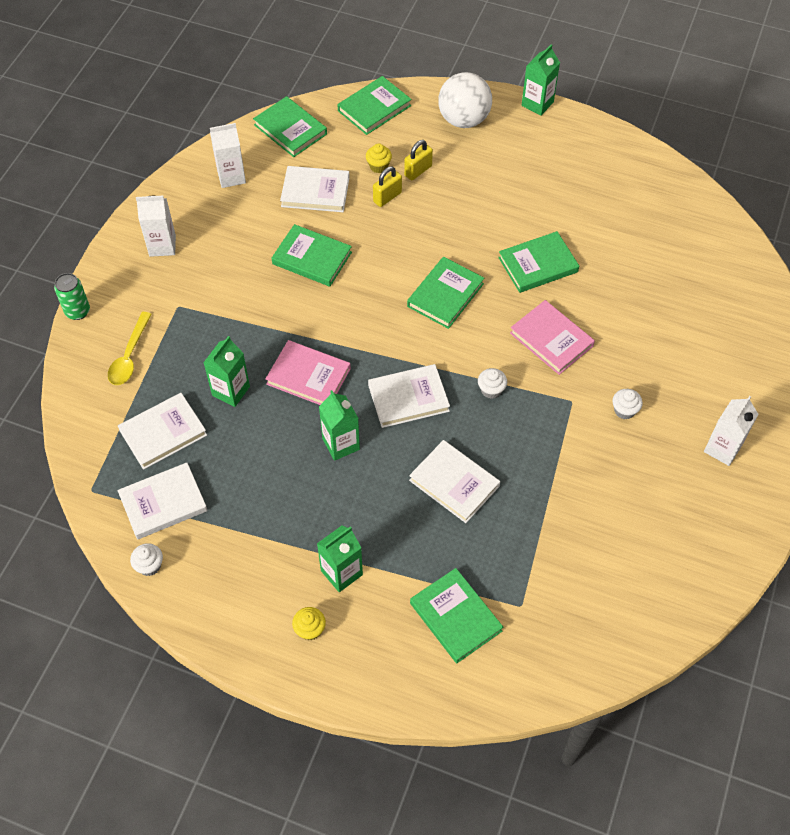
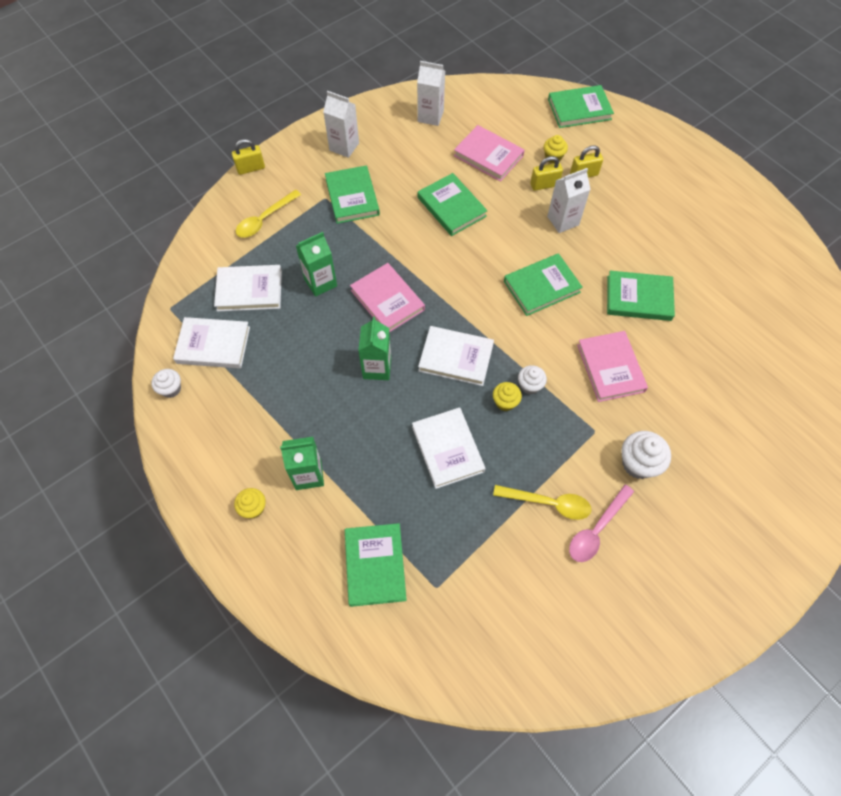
camera: 30 degrees right, 5 degrees up
green can [54,273,90,320] -> yellow padlock [232,139,265,175]
green book [253,96,327,157] -> green book moved to [325,165,380,224]
white book [280,166,350,212] -> pink book [454,125,525,182]
white ball [438,72,492,128] -> none
green carton [522,44,560,116] -> none
white cupcake [613,389,643,419] -> white cupcake [621,431,671,479], size x1.60
white carton [704,396,758,466] -> white carton moved to [547,168,591,233]
none -> yellow cupcake [493,382,522,411]
none -> yellow spoon [493,485,591,520]
none -> pink spoon [569,485,634,562]

